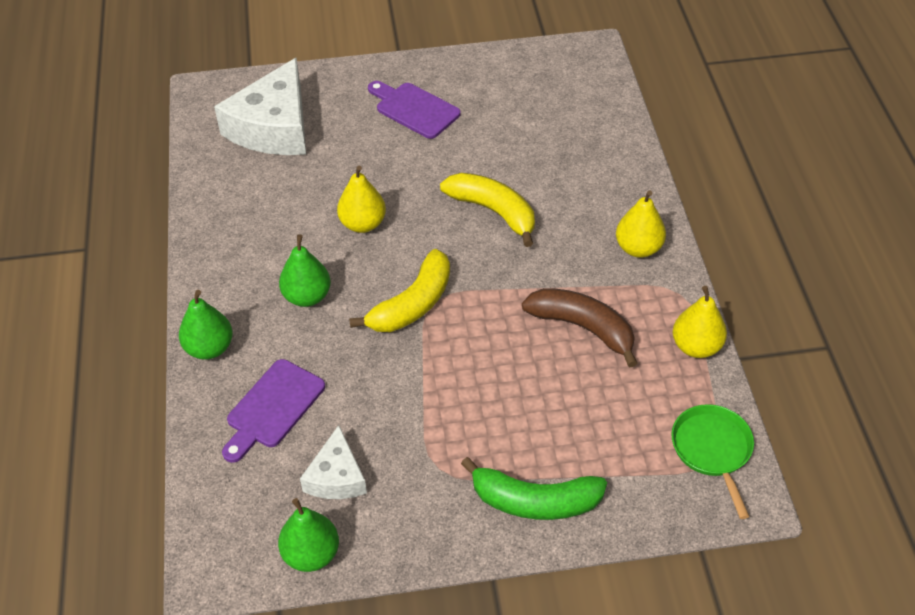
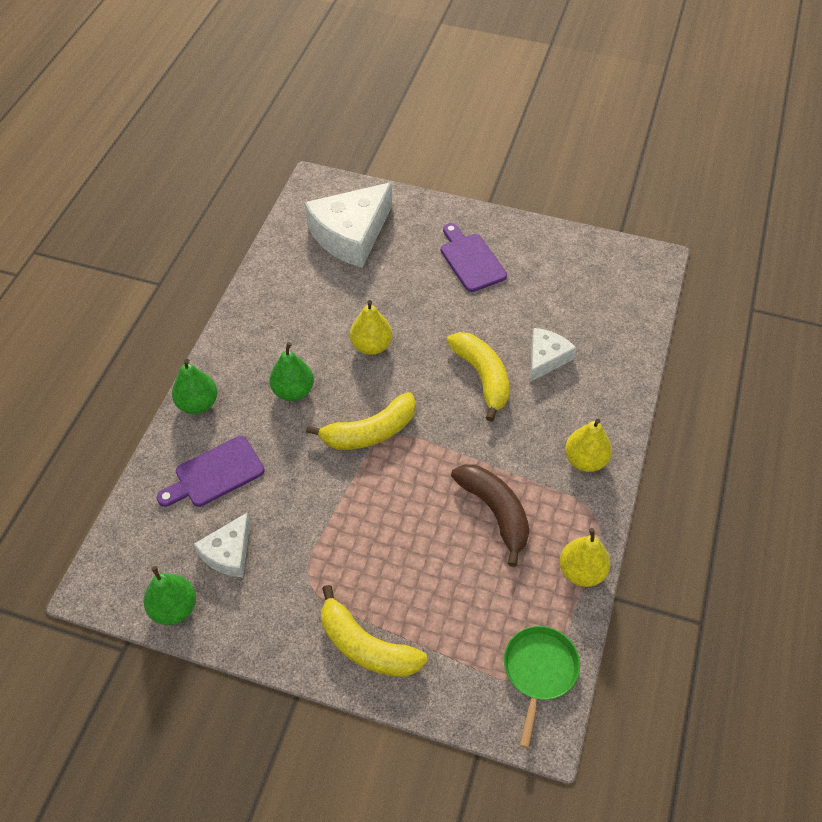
camera: 25 degrees right, 5 degrees up
green banana [461,457,607,520] -> yellow banana [321,585,428,677]
none -> white cheese [530,328,576,382]

